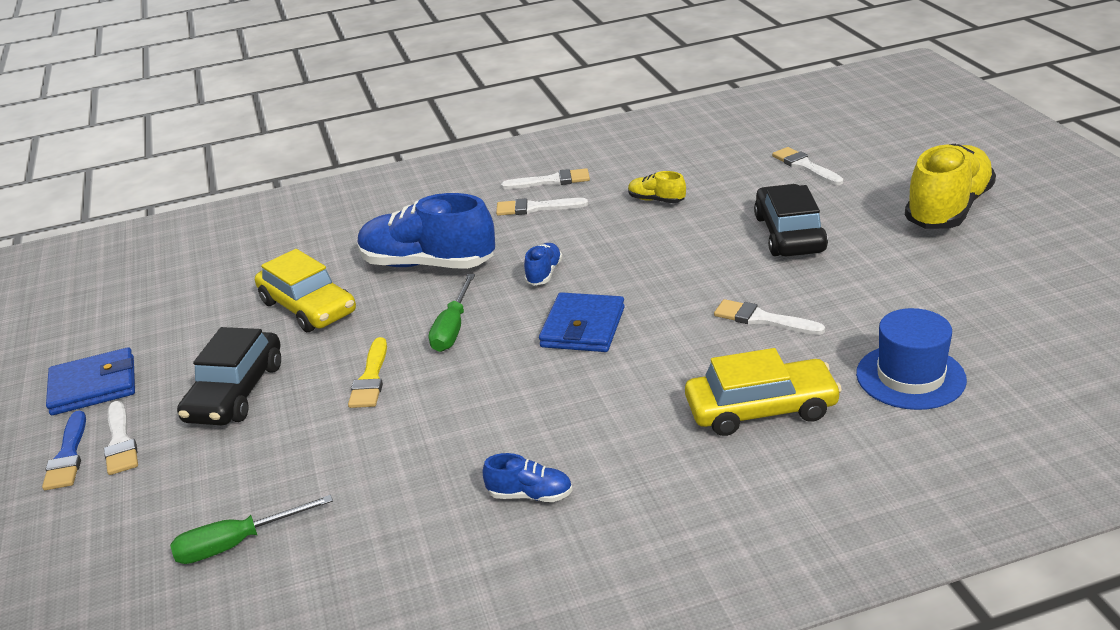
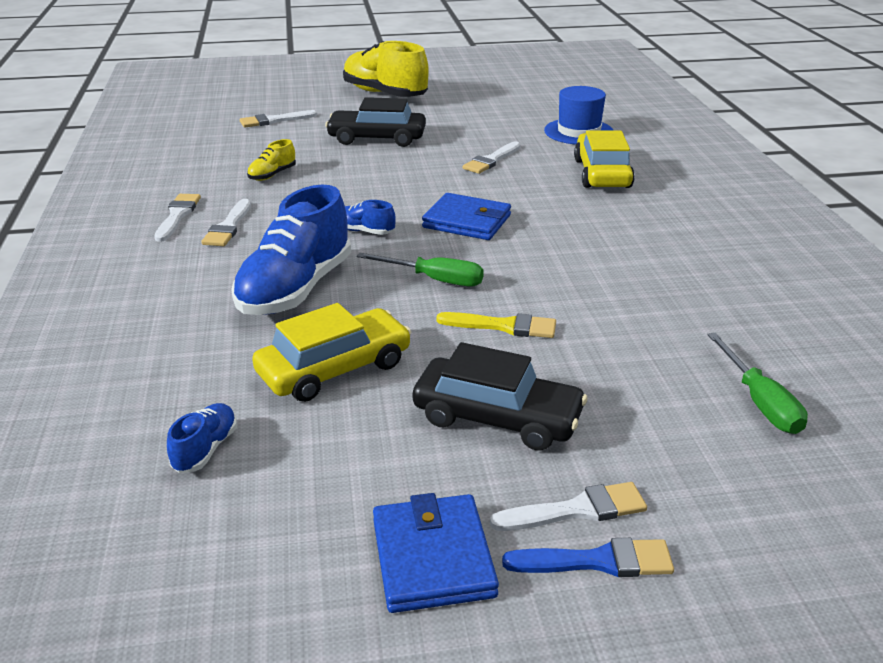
camera: 85 degrees left, 0 degrees up
blue shoe [483,453,572,502] -> blue shoe moved to [167,403,237,473]

